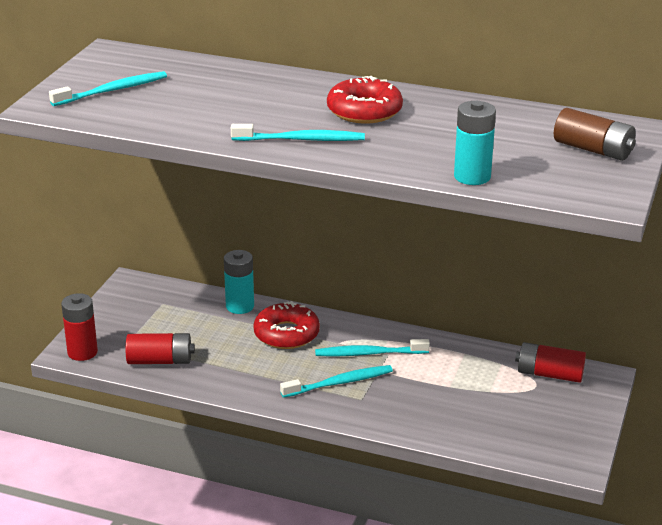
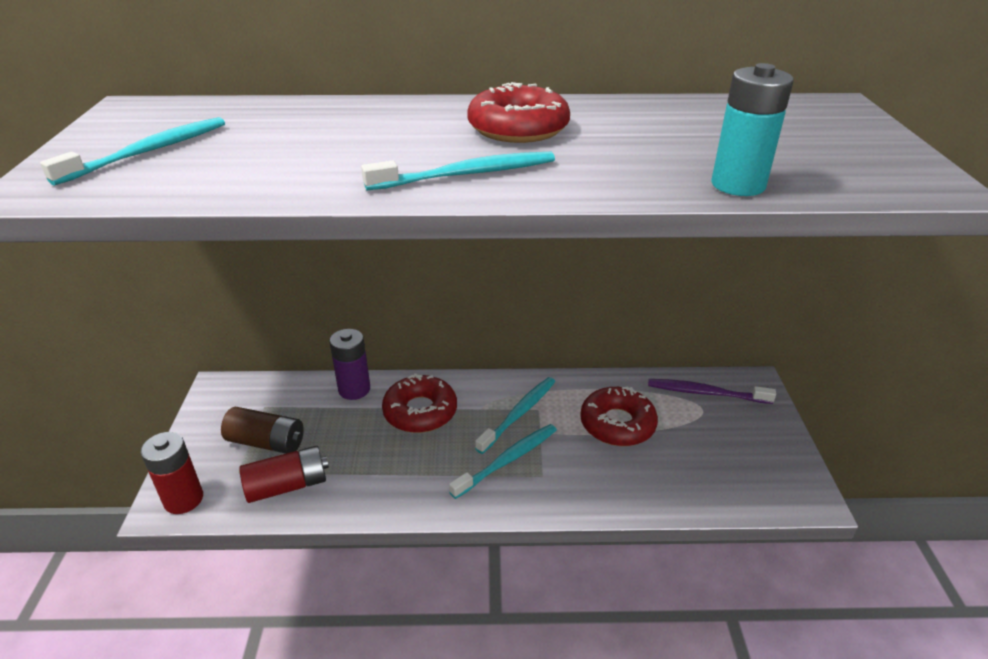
camera: 20 degrees left, 5 degrees up
turquoise battery [224,250,254,314] -> purple battery [330,329,370,400]
turquoise toothbrush [315,339,430,357] -> turquoise toothbrush turned 150 degrees clockwise [475,377,555,454]
red battery [515,342,586,383] -> purple toothbrush [648,379,776,404]
brown battery [554,108,636,161] -> brown battery moved to [221,407,304,454]
none -> red donut [580,387,658,446]

